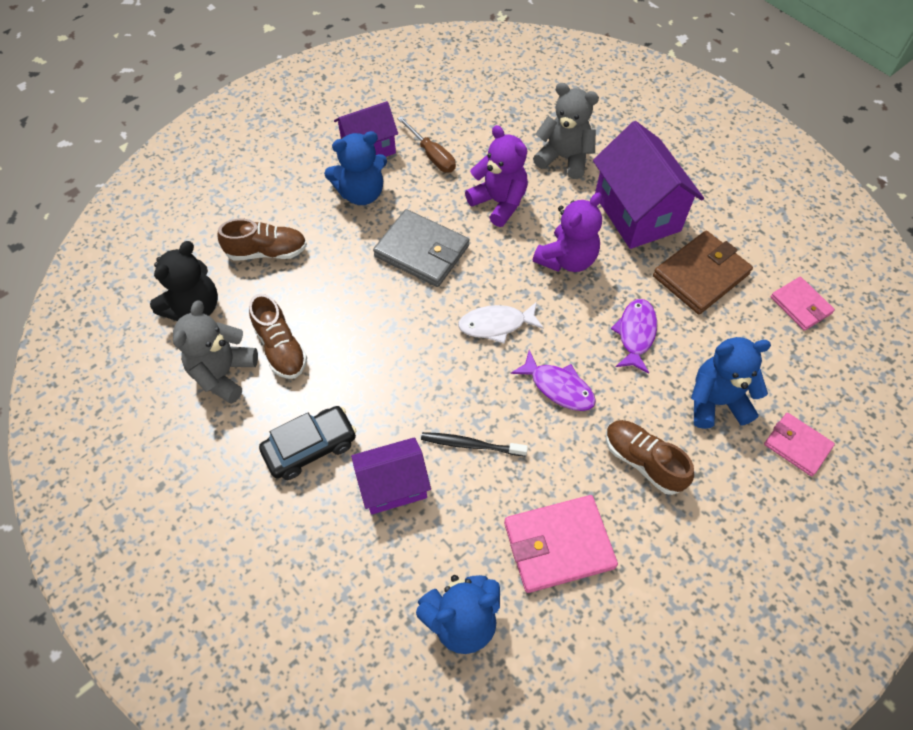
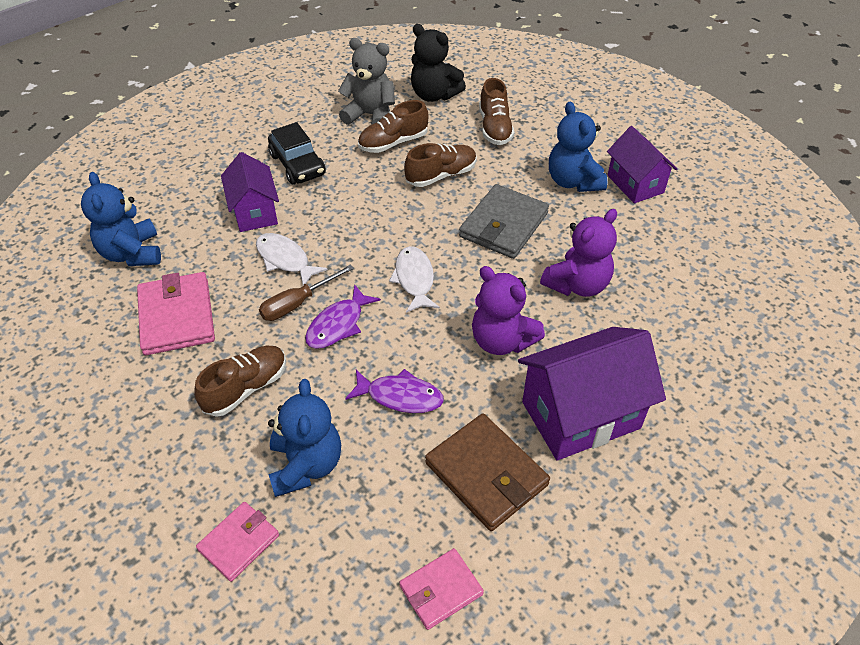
camera: 90 degrees right, 10 degrees down
brown screwdriver [397,116,456,173] -> brown screwdriver moved to [259,265,354,321]
black toothbrush [421,432,528,456] -> white fish [256,233,328,285]
grey teddy bear [533,83,599,179] -> none
none -> brown shoe [404,143,477,187]

